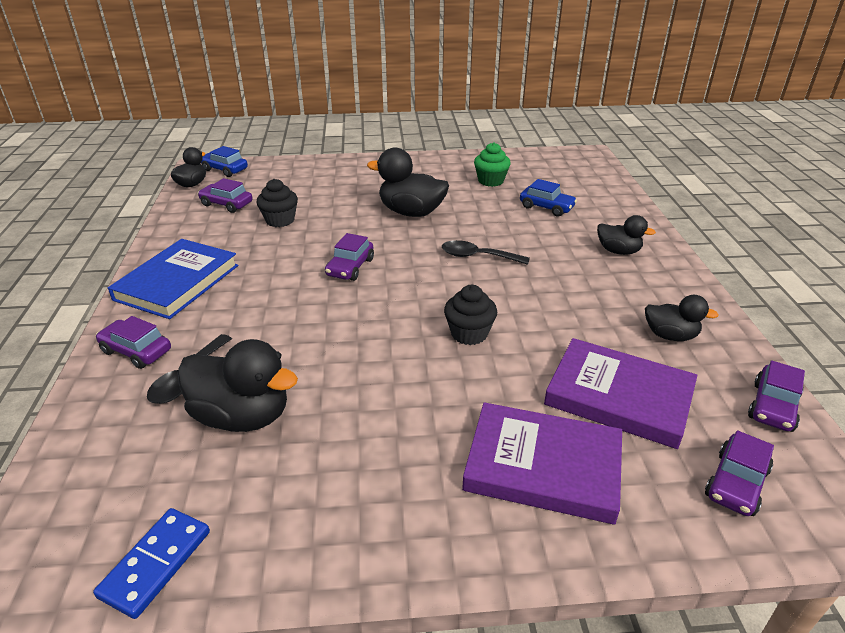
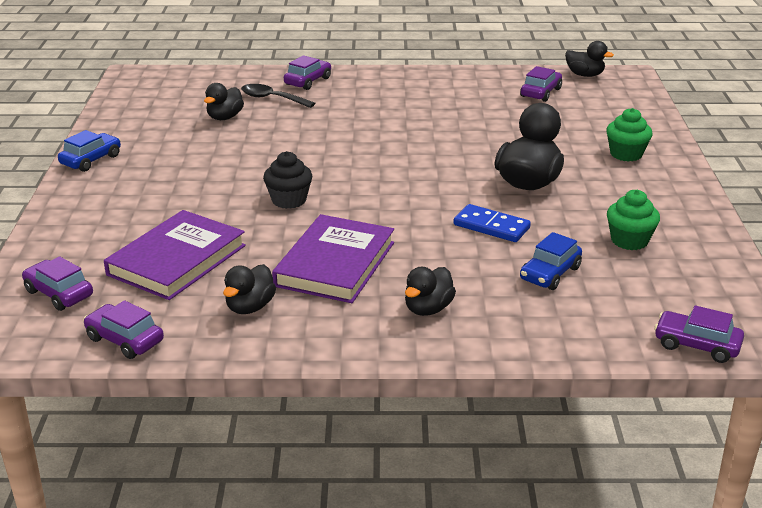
camera: 95 degrees right, 5 degrees down
blue domino [93,508,210,619] -> blue domino moved to [454,204,531,242]
blue book [108,239,238,319] -> none
black duck [177,339,298,432] -> black duck [204,83,244,120], size x0.59
blue car [201,146,248,177] -> blue car moved to [58,130,121,172]
black cupcake [256,179,298,227] -> none
purple car [325,233,374,281] -> purple car moved to [654,305,744,363]
black spoon [442,240,530,265] -> none
purple book [462,402,622,524] -> purple book moved to [272,214,394,303]
none -> green cupcake [606,108,652,162]

